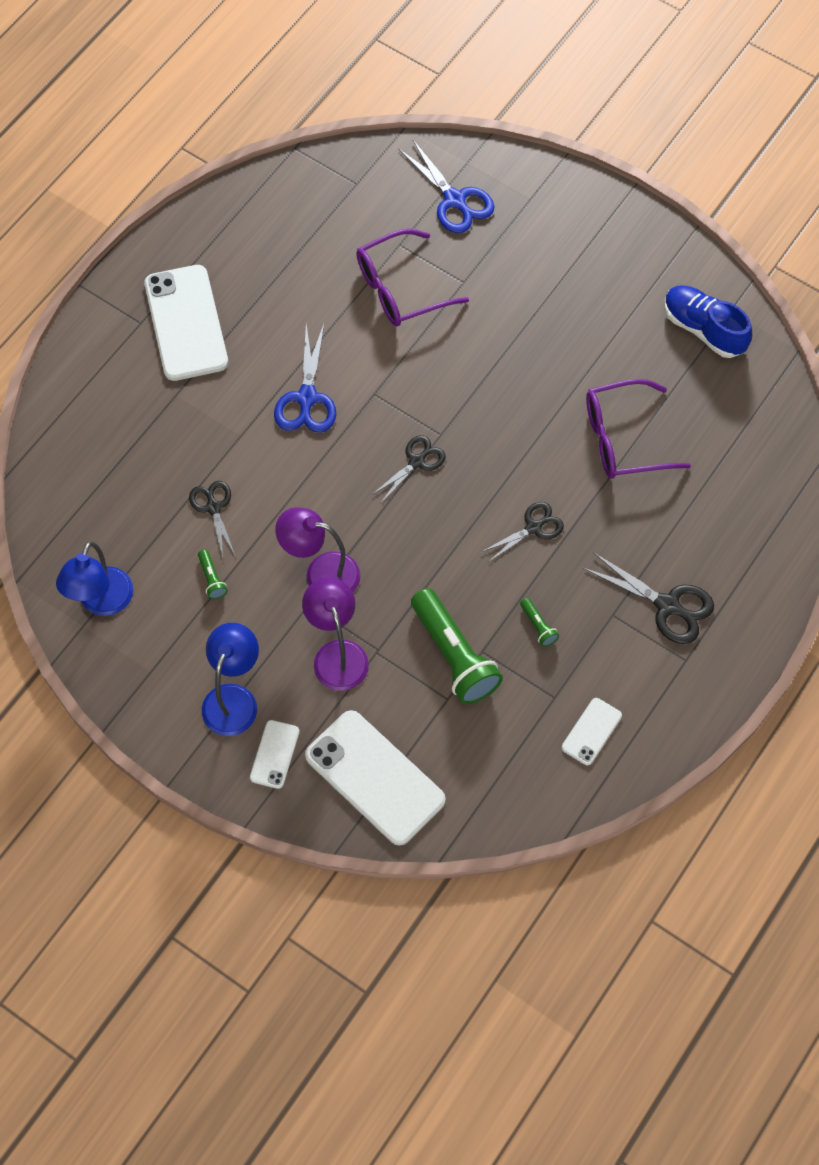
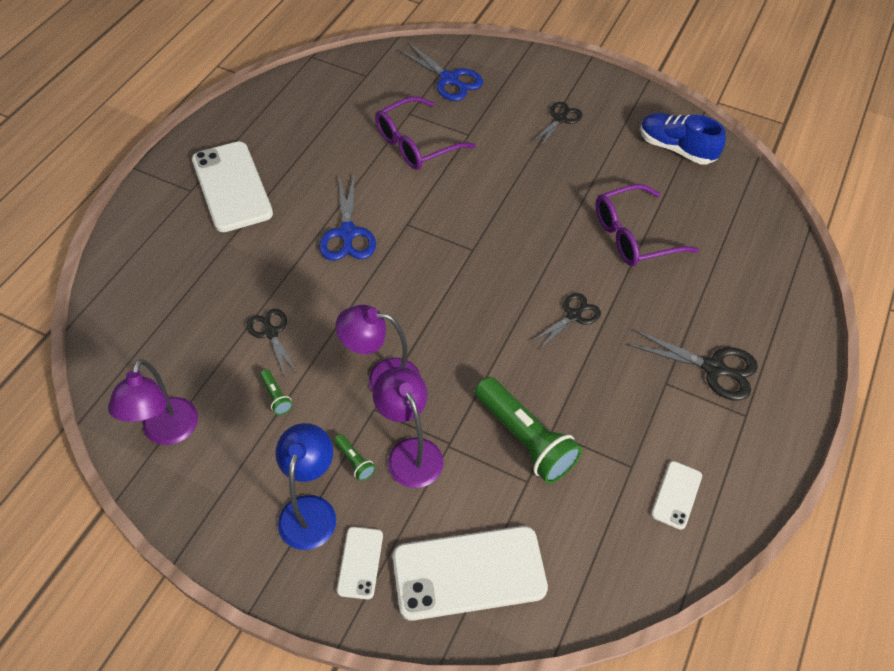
camera: 10 degrees left, 10 degrees down
blue lamp [56,541,133,616] -> purple lamp [108,359,198,445]
white phone [305,710,446,846] -> white phone turned 45 degrees counterclockwise [393,526,548,621]
black scissors [372,435,445,503] -> black scissors moved to [533,102,583,148]
green flashlight [520,598,559,647] -> green flashlight moved to [334,434,376,481]

